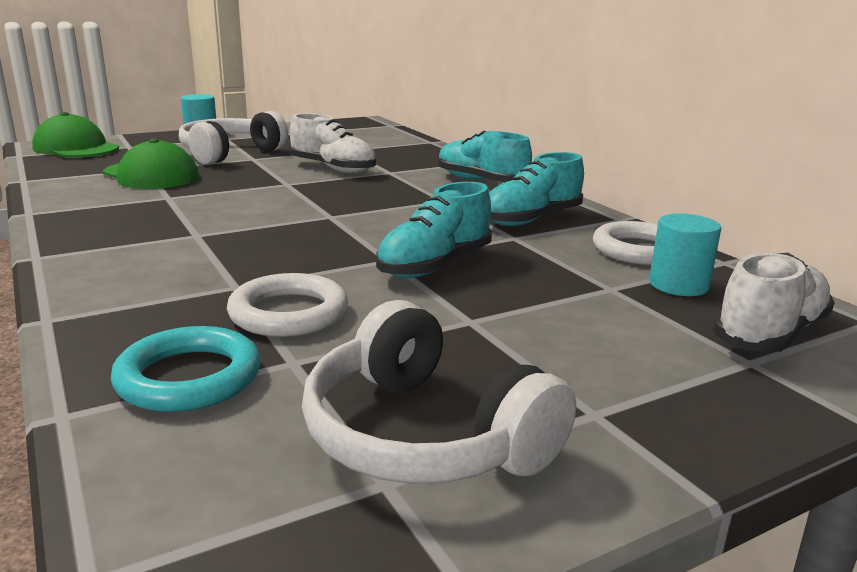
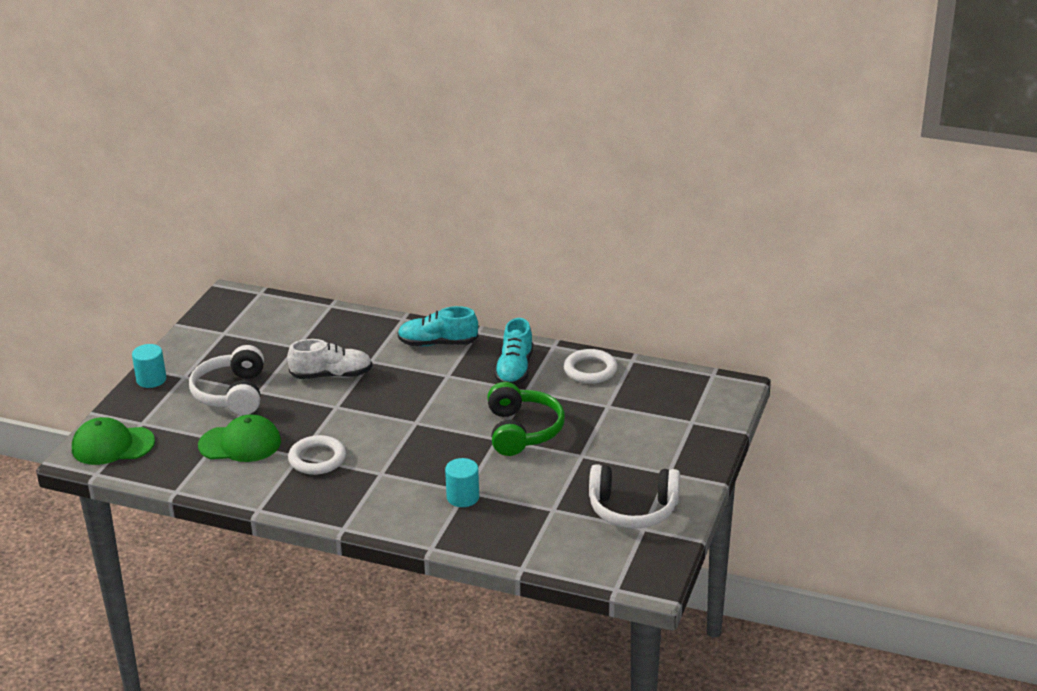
camera: 40 degrees left, 10 degrees up
turquoise ring [111,326,261,412] -> none
white ring [227,273,348,337] -> white ring moved to [288,435,346,475]
turquoise shoe [376,182,492,278] -> green headphones [487,382,565,456]
turquoise cylinder [649,213,721,296] -> turquoise cylinder moved to [445,458,479,507]
white shoe [713,253,835,353] -> none

